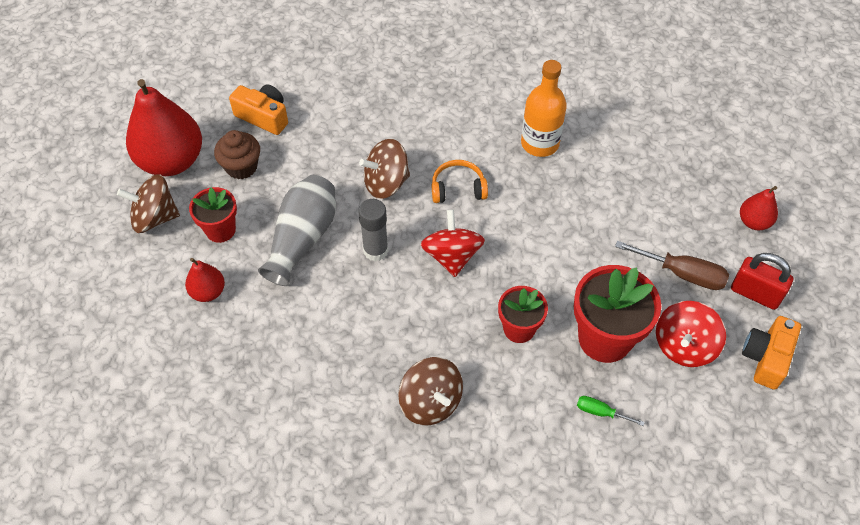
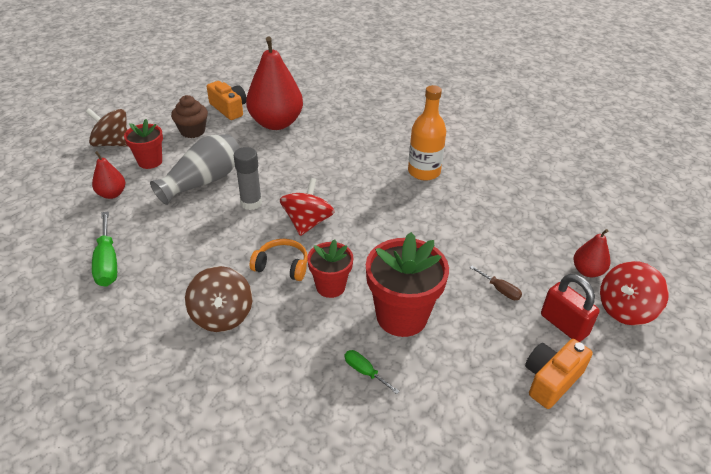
camera: 20 degrees right, 15 degrees down
red pear [126,79,202,176] -> red pear moved to [246,37,303,130]
brown spinning top [359,139,410,199] -> none
orange headphones [432,160,488,203] -> orange headphones moved to [250,239,308,281]
brown screwdriver [615,241,729,290] -> brown screwdriver [470,266,522,300], size x0.55
red spinning top [656,301,726,367] -> red spinning top moved to [600,261,669,326]
none -> green screwdriver [92,211,117,287]

